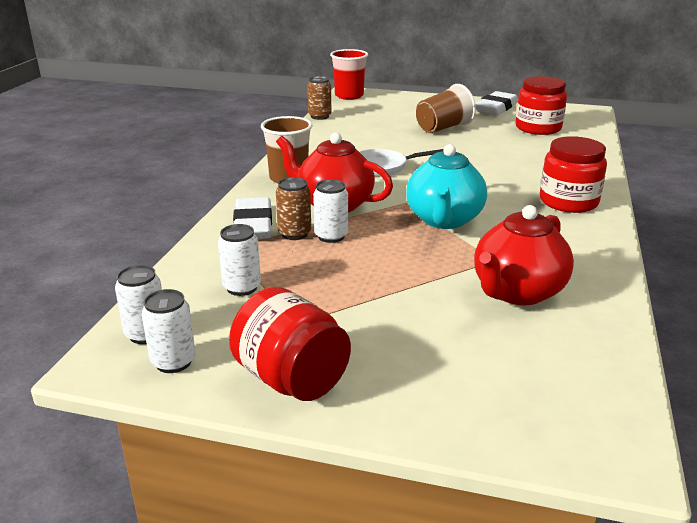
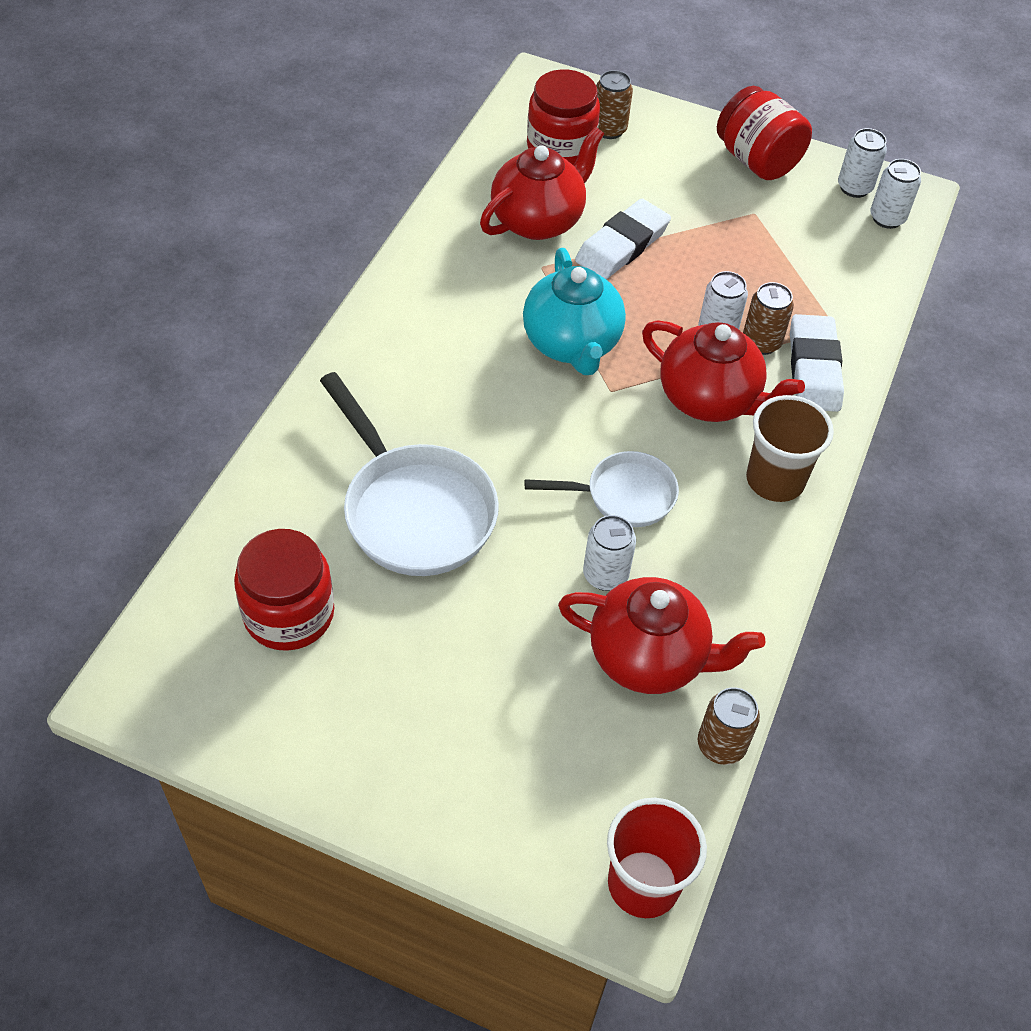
camera: 175 degrees left, 25 degrees up
white can [218,224,261,296] -> white can moved to [583,515,636,591]
turquoise teapot [406,144,487,229] -> turquoise teapot turned 150 degrees clockwise [523,248,626,375]
brown cup [416,84,476,133] -> none
white eraser [475,91,518,115] -> white eraser moved to [575,199,671,279]
red jar [540,136,607,213] -> red jar moved to [527,69,600,165]
none -> white pan [320,372,499,576]
none -> red teapot [558,577,765,694]
none -> brown can [596,70,633,139]

